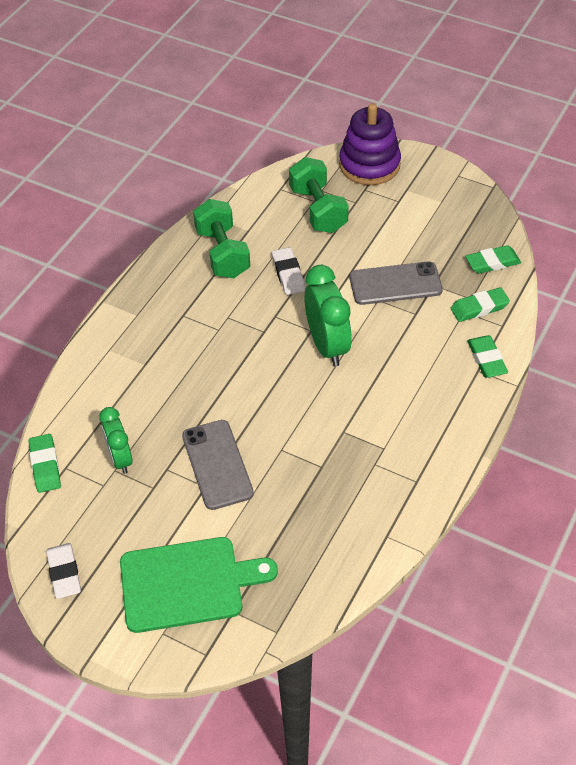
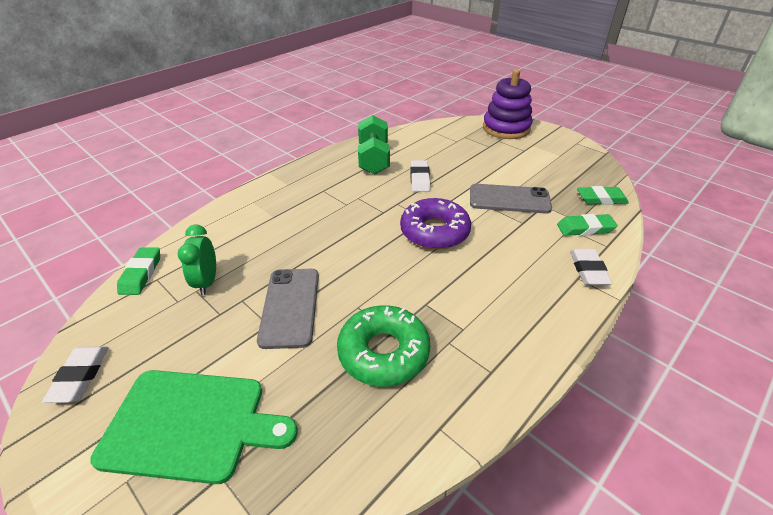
camera: 15 degrees right, 10 degrees down
green dumbbell [289,157,349,233] -> none
green clock [304,265,352,366] -> purple donut [400,198,471,249]
green eraser [467,335,508,378] -> white eraser [570,249,612,286]
none -> green donut [337,305,430,386]

